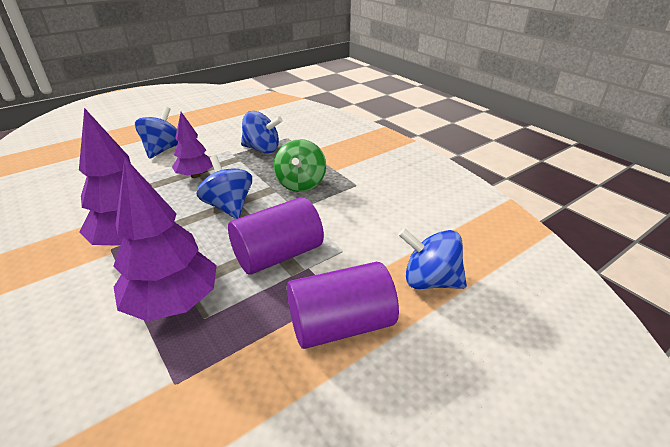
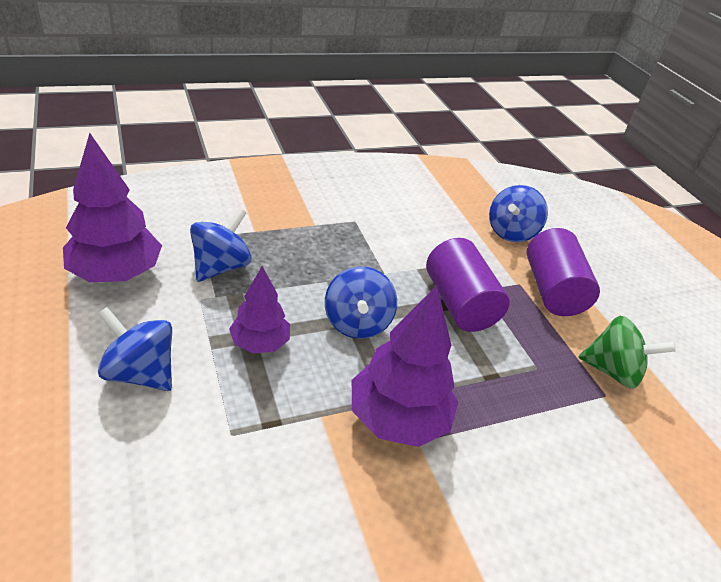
camera: 80 degrees left, 5 degrees up
purple tree [113,158,217,321] -> purple tree moved to [63,133,162,282]
blue spinning top [197,155,252,219] -> blue spinning top turned 75 degrees counterclockwise [325,266,397,339]
green spinning top [274,139,326,192] -> green spinning top moved to [579,316,676,389]

